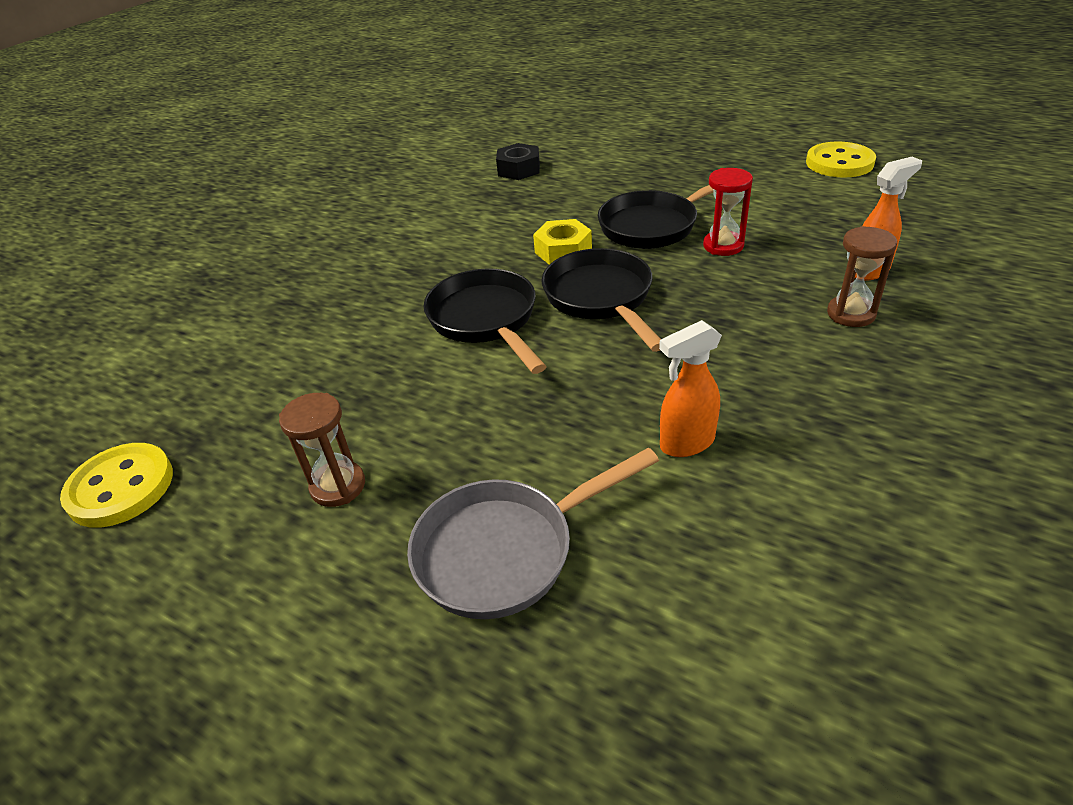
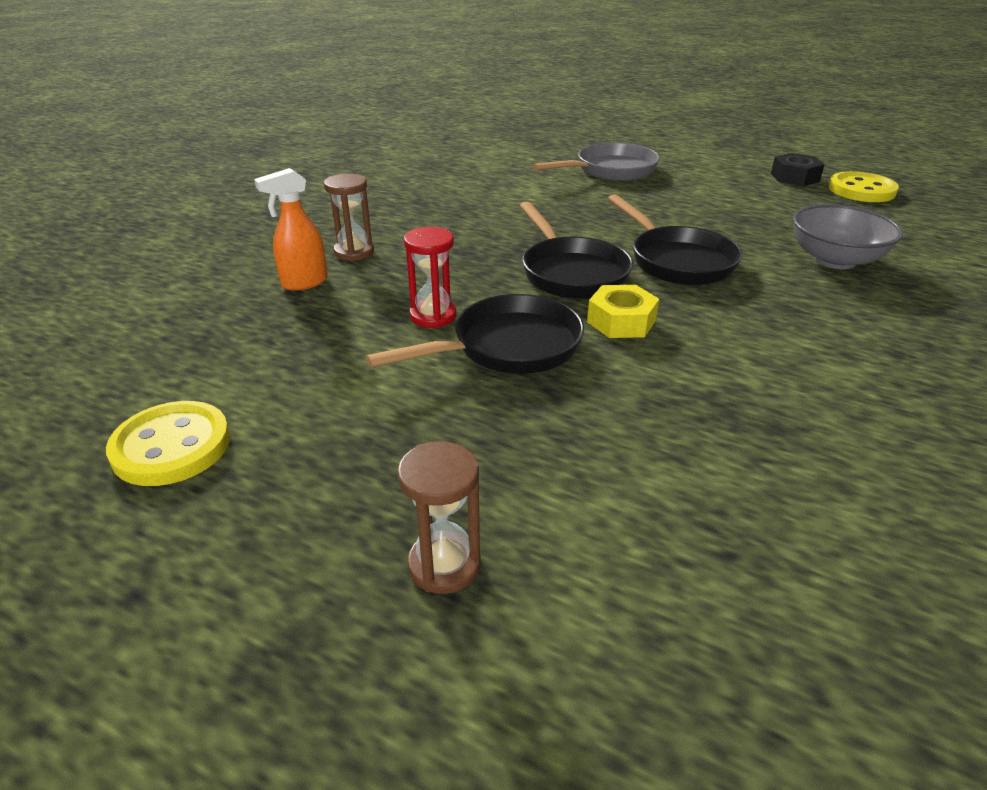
camera: 175 degrees right, 5 degrees down
brown hourglass [279,393,365,507] -> brown hourglass moved to [397,441,480,594]
black nut [496,143,540,180] -> black nut moved to [771,153,825,186]
orange spray bottle [659,320,722,457] -> none
none -> grey bowl [793,204,903,269]

